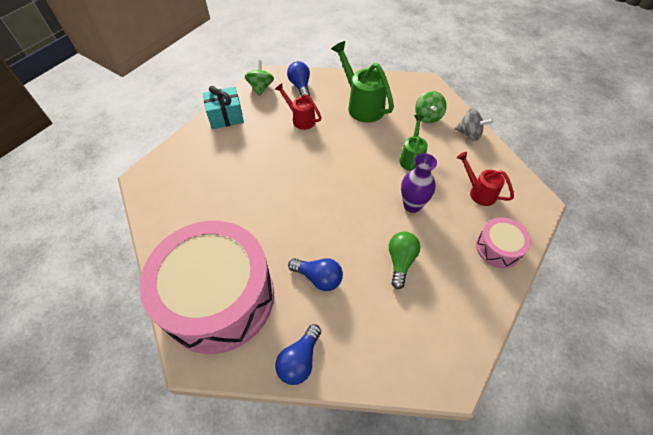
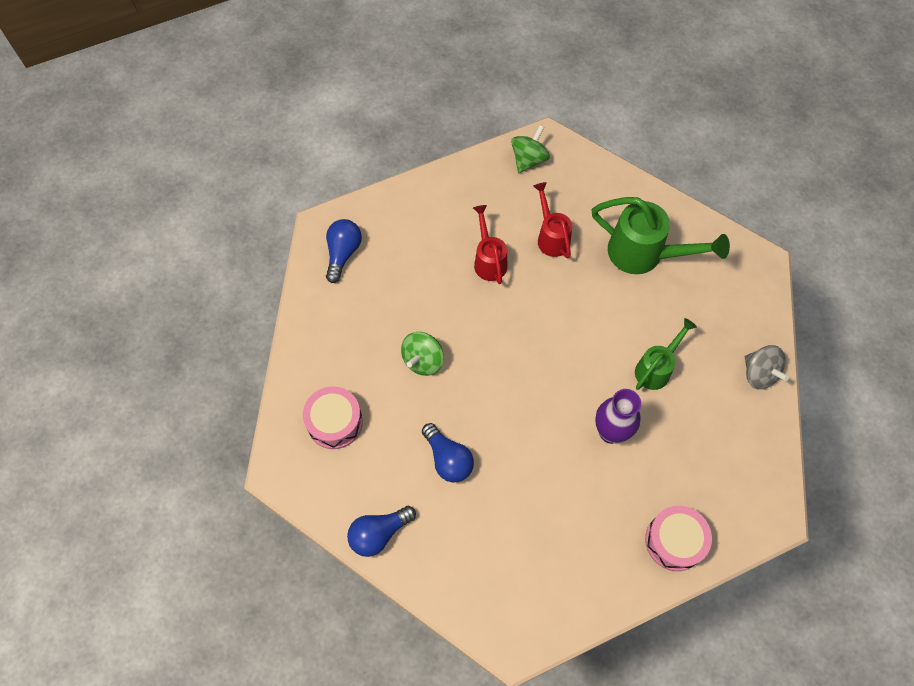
camera: 30 degrees right, 10 degrees up
pink drum [139,221,274,354] -> pink drum [303,386,363,449], size x0.43
turquoise gift [203,86,244,129] -> none
blue light bulb [287,61,310,97] -> blue light bulb moved to [326,219,362,283]
green watering can [331,41,394,123] -> green watering can turned 120 degrees clockwise [591,197,730,274]
green light bulb [389,232,420,289] -> none
green spinning top [415,91,447,123] -> green spinning top moved to [401,332,444,376]
red watering can [456,152,514,206] -> red watering can moved to [473,205,507,284]

